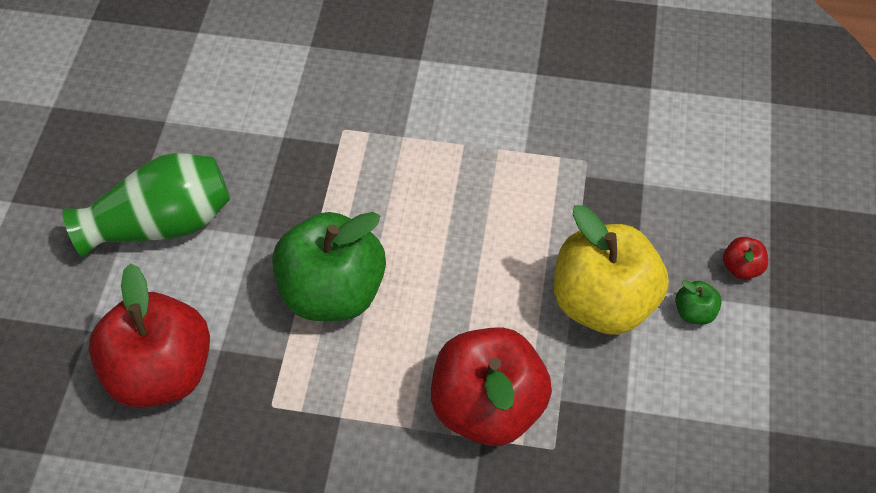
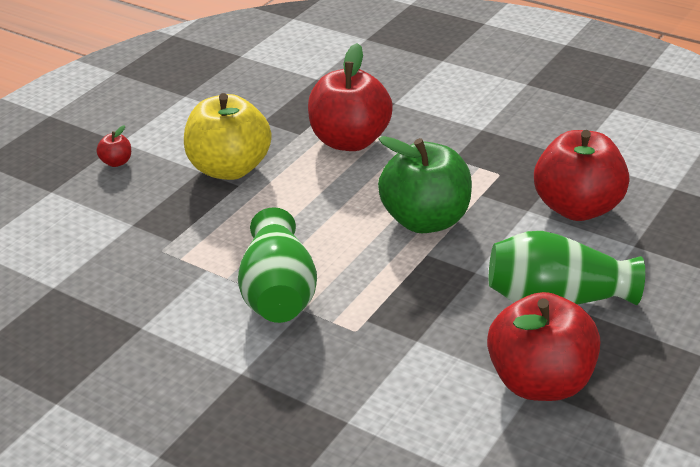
camera: 155 degrees left, 20 degrees down
green apple [675,280,722,325] -> none
none -> green vase [238,207,317,323]
none -> red apple [487,292,600,401]

